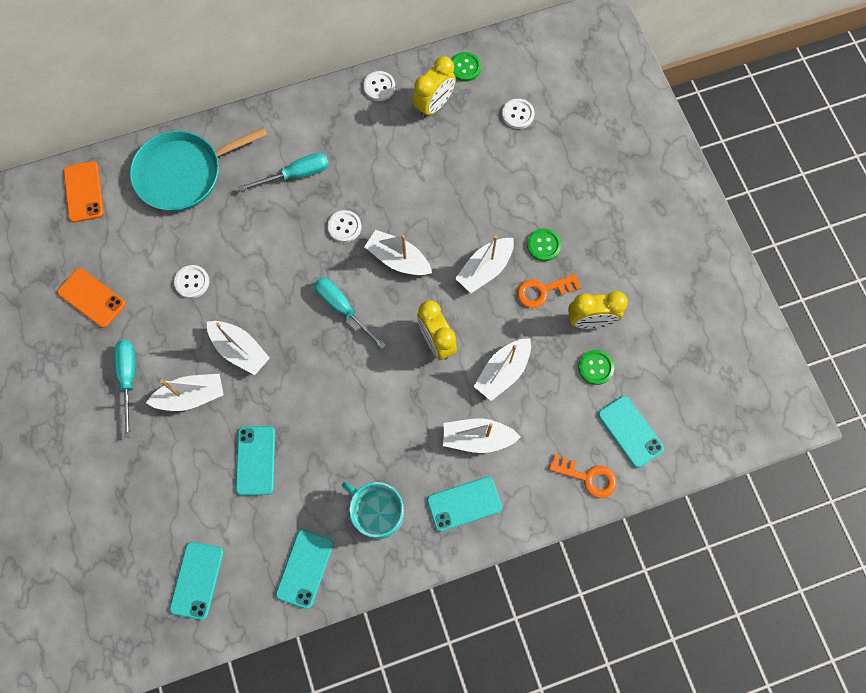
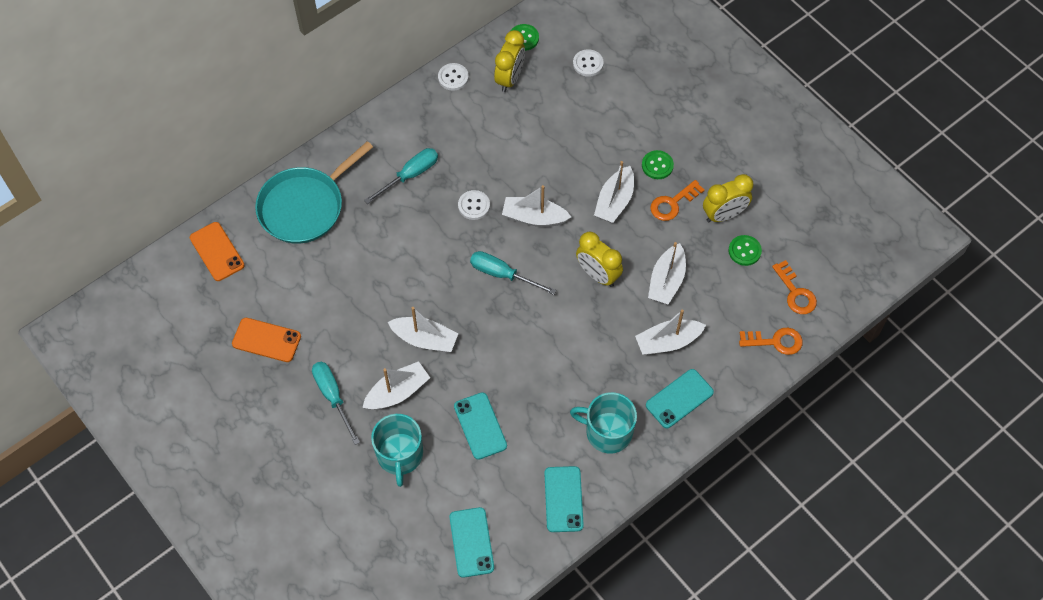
camera: 20 degrees left, 10 degrees down
white button [174,265,209,298] -> none
turquoise phone [598,396,664,468] -> orange key [772,260,817,314]
none -> turquoise mug [371,414,423,487]

